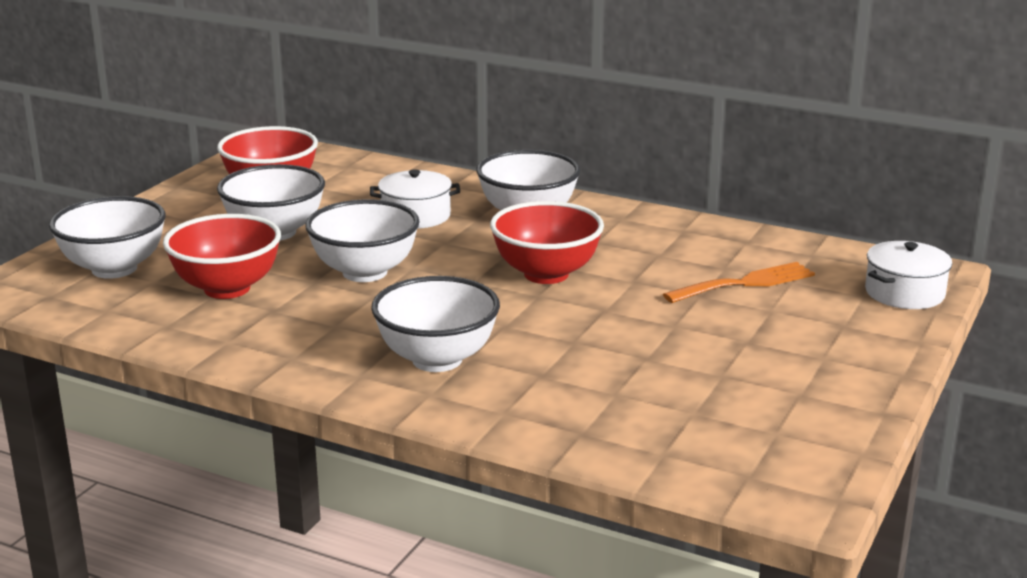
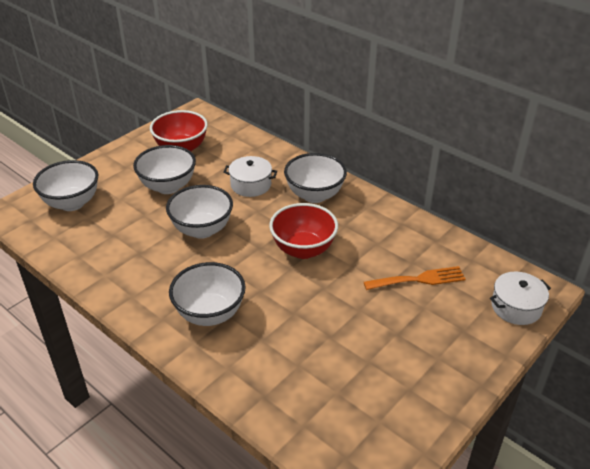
camera: 15 degrees right, 15 degrees up
red bowl [163,214,281,299] -> none

